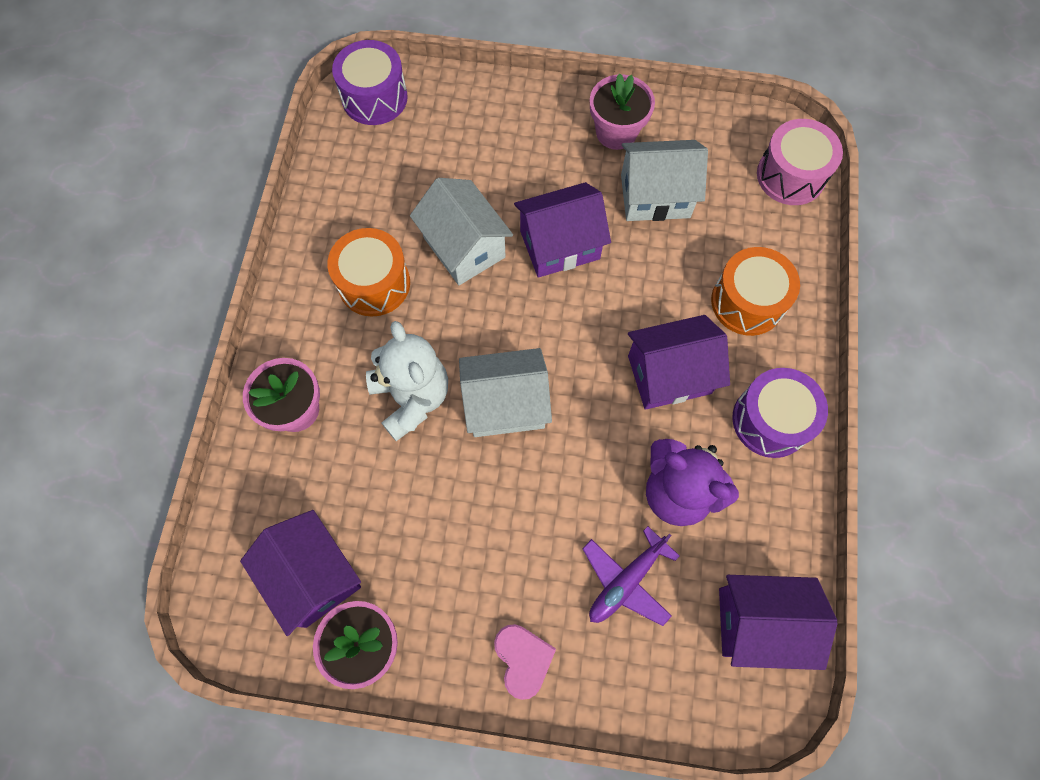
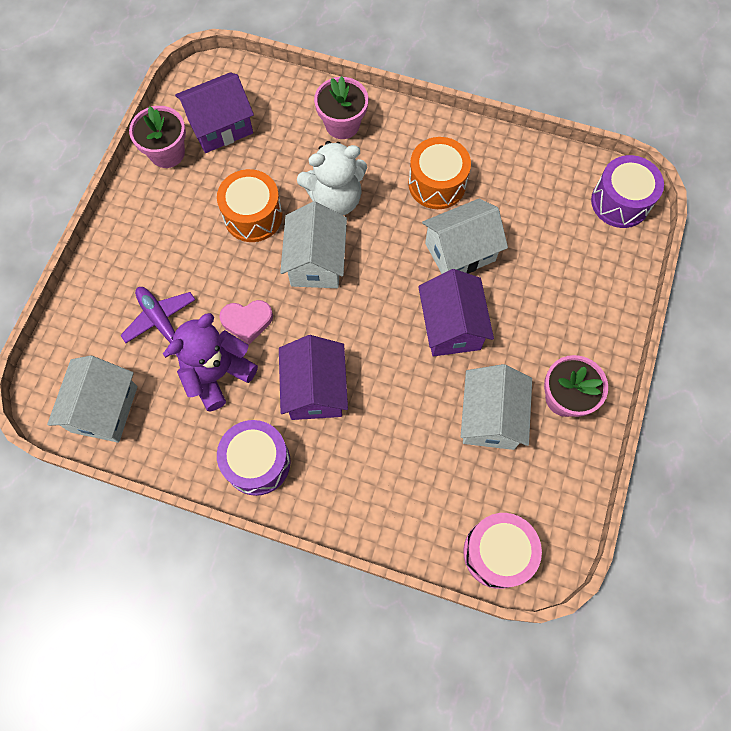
camera: 100 degrees right, 0 degrees up
pink heart [494,624,556,700] -> pink heart moved to [219,300,273,345]
orange drum [711,247,800,336] -> orange drum moved to [217,169,283,242]
purple house [719,575,838,670] -> white house [47,355,137,443]

